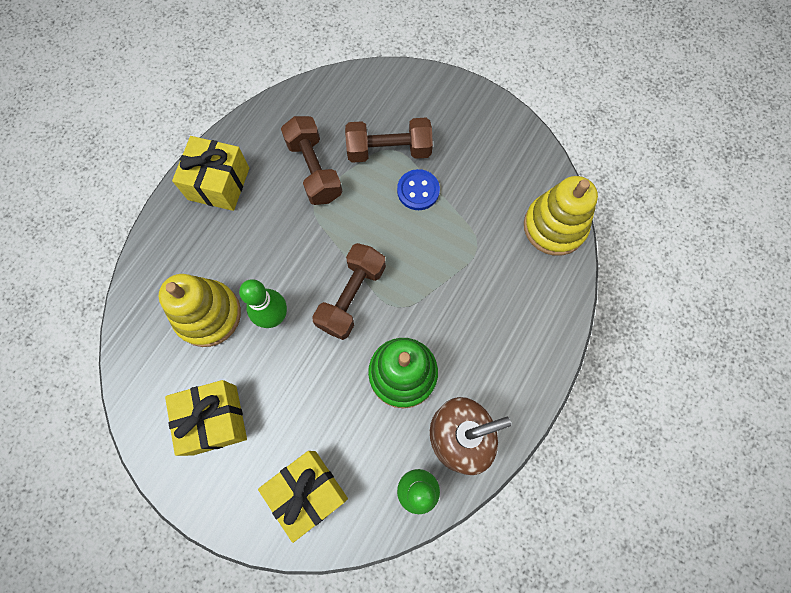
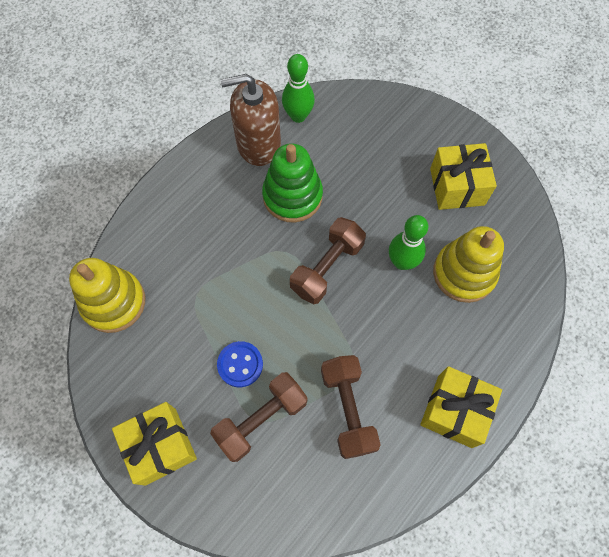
camera: 170 degrees left, 5 degrees down
yellow gift [258,451,348,543] -> yellow gift moved to [112,402,197,486]
brown dumbbell [345,118,433,163] -> brown dumbbell turned 45 degrees counterclockwise [210,372,308,462]

